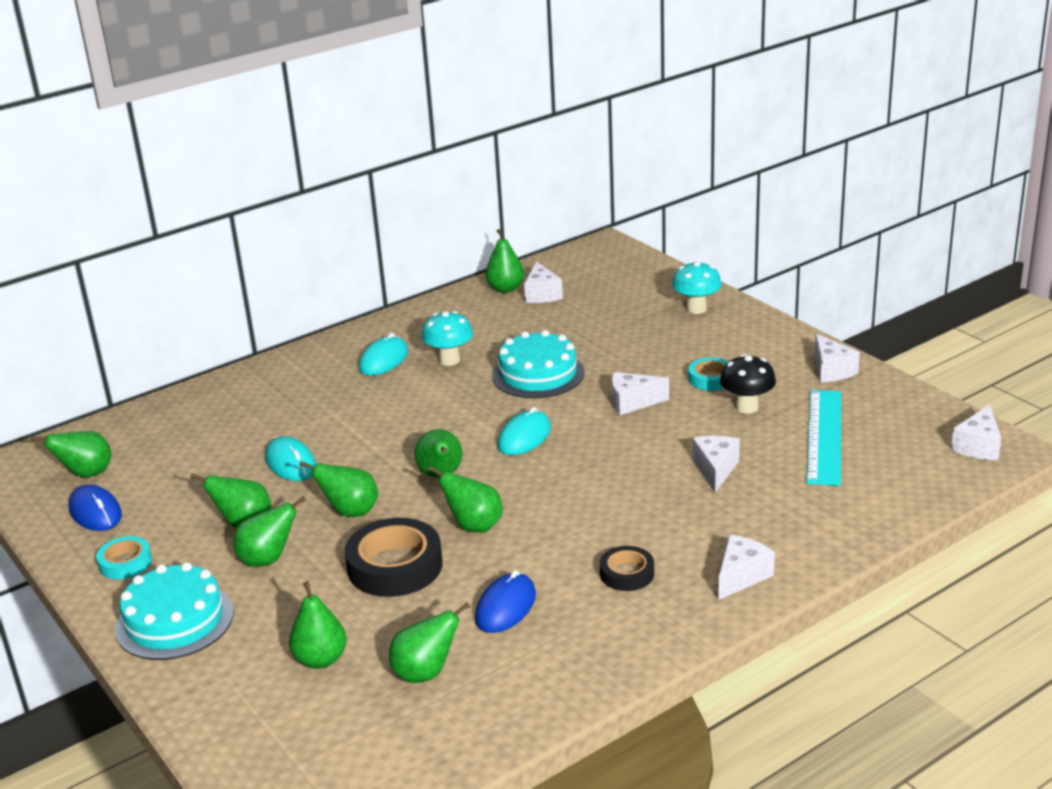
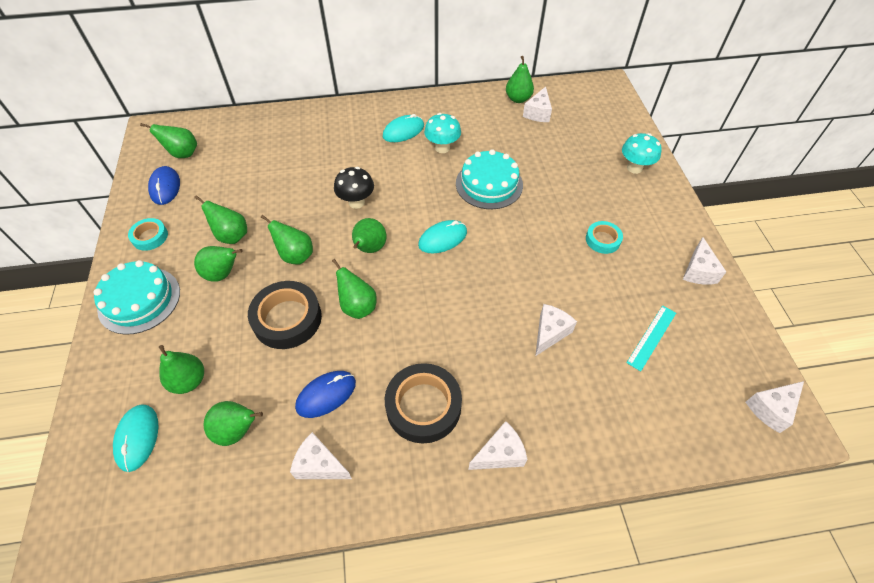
camera: 25 degrees right, 25 degrees up
turquoise mouse [265,436,316,481] -> turquoise mouse moved to [113,404,158,472]
black tape [600,546,654,591] -> black tape [385,363,462,443], size x1.79
white cheese [612,372,669,415] -> white cheese moved to [290,432,352,479]
black mushroom [720,354,776,414] -> black mushroom moved to [334,167,374,209]
turquoise ruler [807,390,841,486] -> turquoise ruler [626,305,676,371], size x0.60

